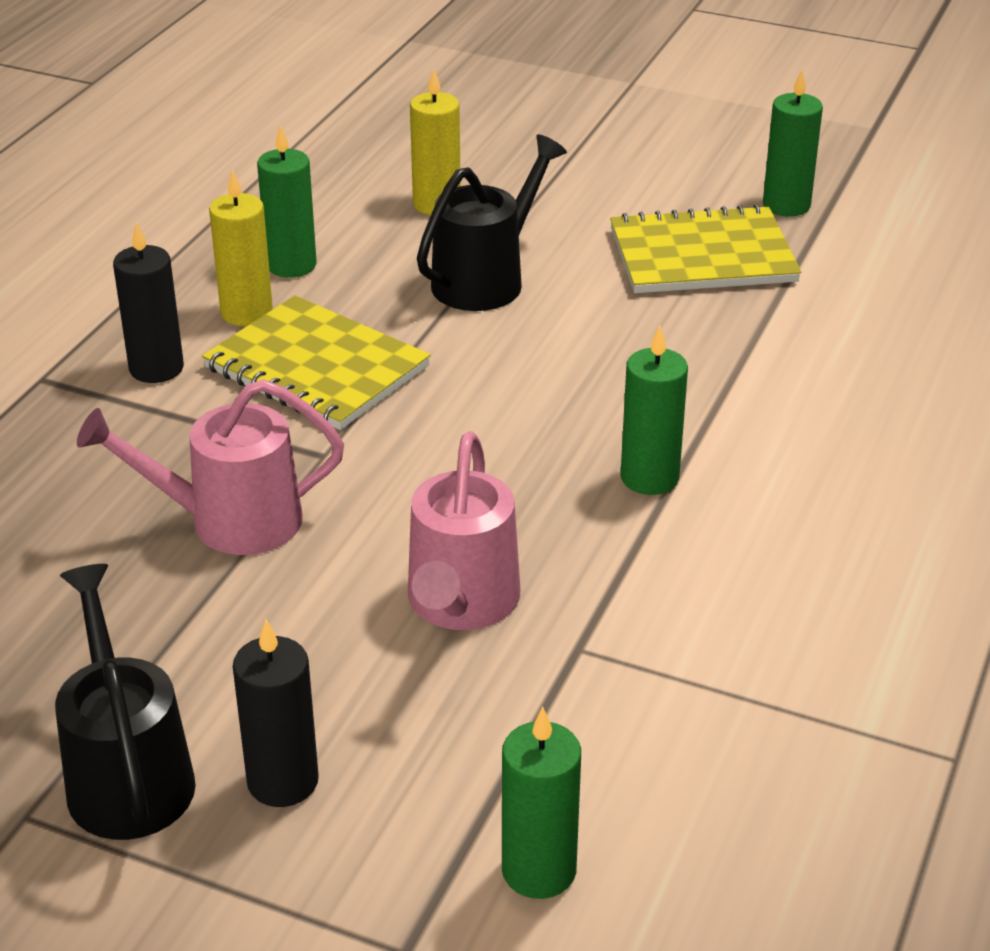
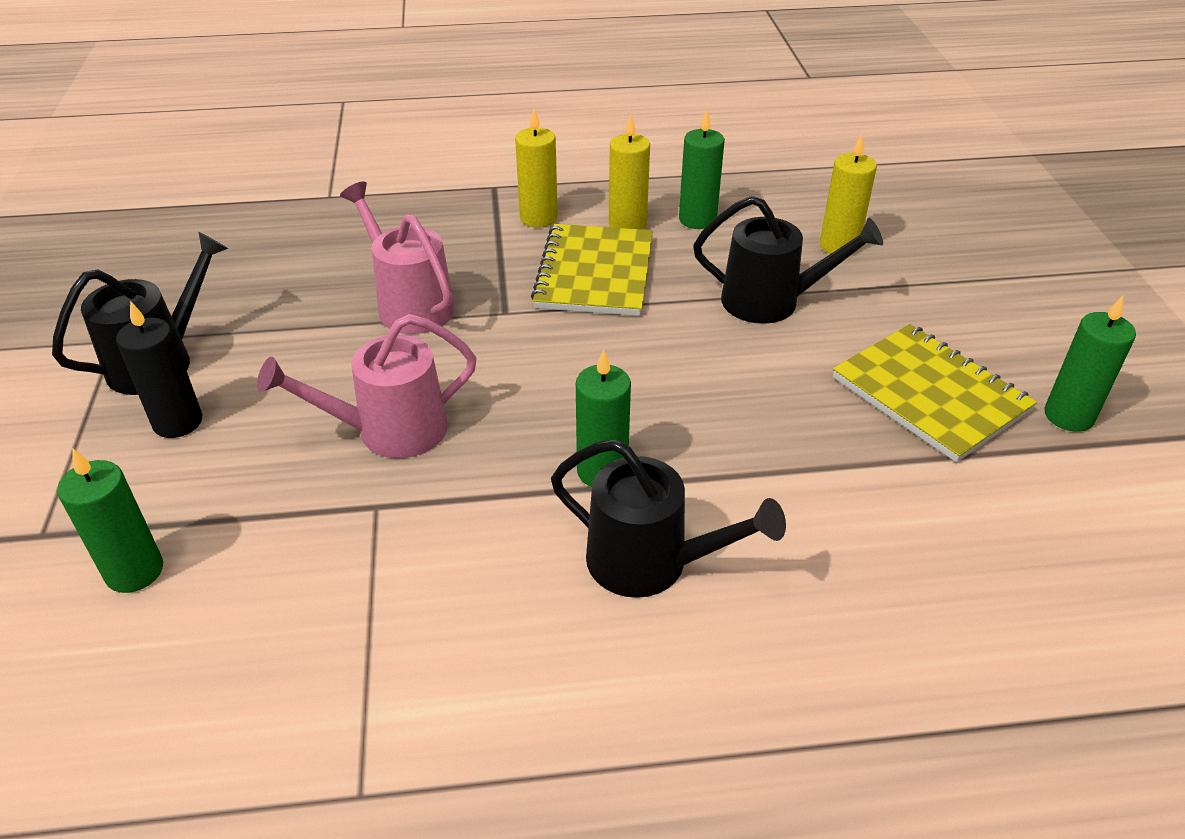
camera: 60 degrees right, 5 degrees up
black candle [113,222,184,383] -> yellow candle [515,108,558,228]
none -> black watering can [551,439,786,598]

